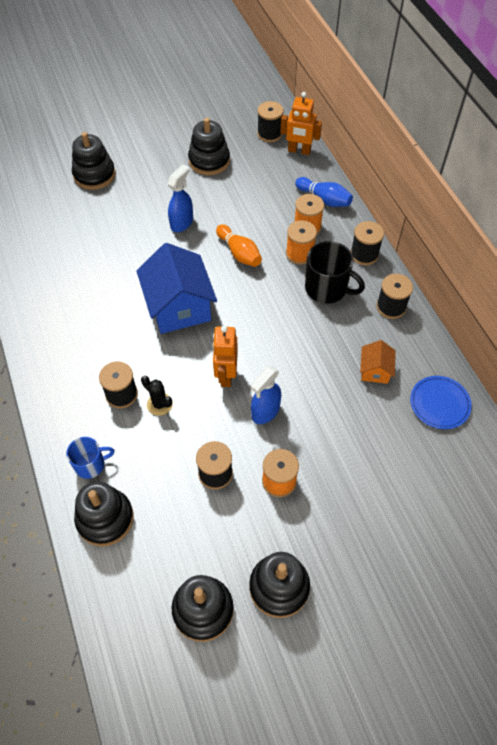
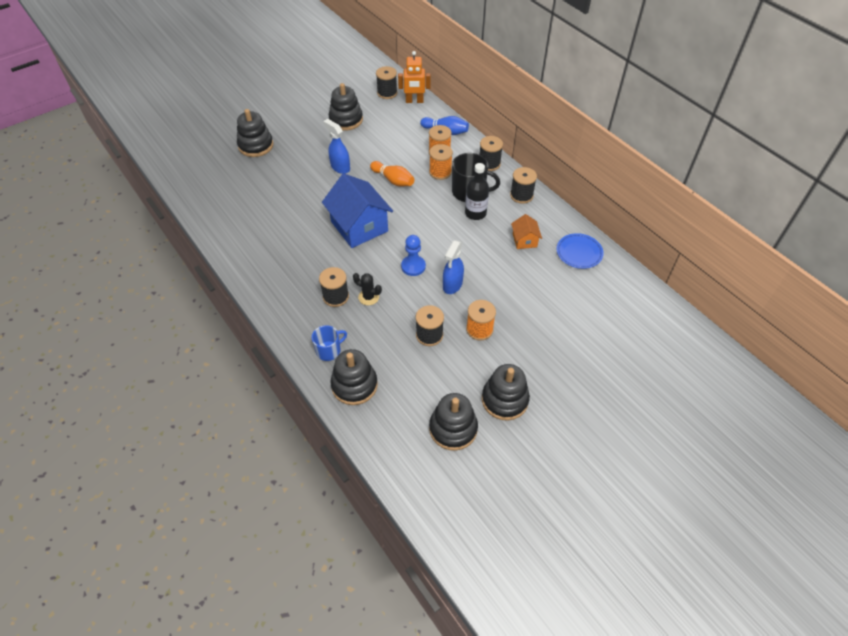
camera: 15 degrees left, 5 degrees down
blue spray bottle [167,164,193,232] -> blue spray bottle turned 60 degrees counterclockwise [323,119,350,174]
orange robot [212,326,238,387] -> blue pawn [401,235,426,276]
none -> black bottle [465,163,489,220]

